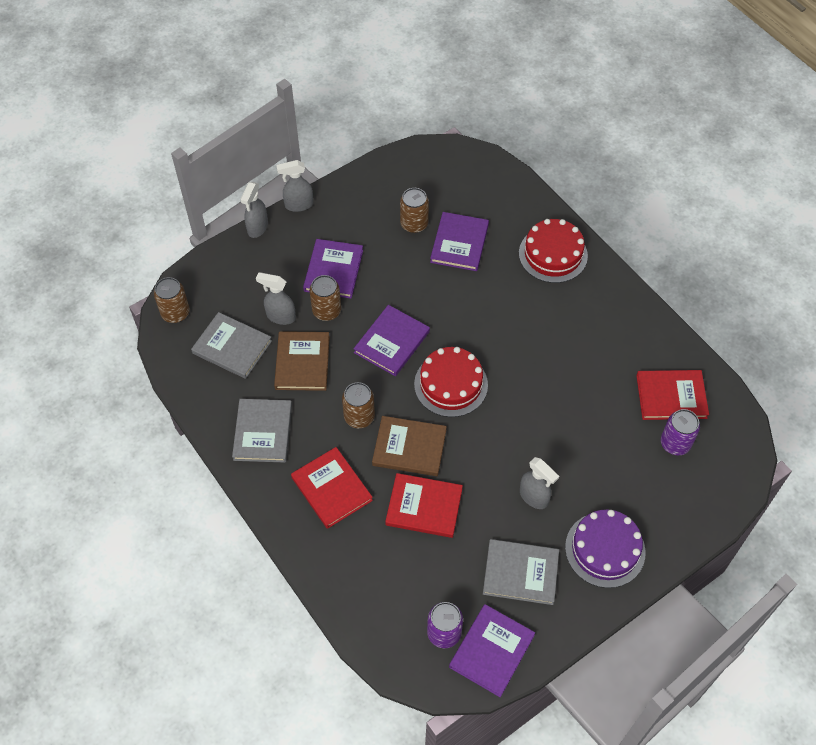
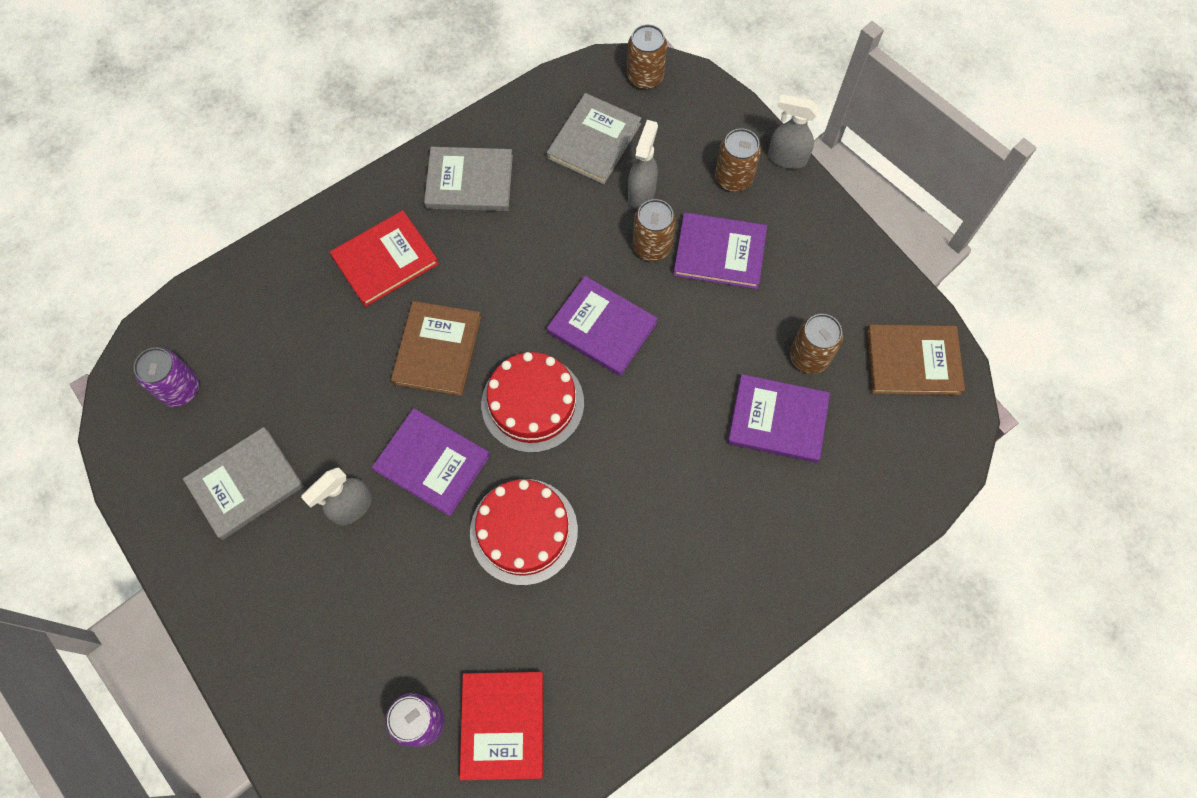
camera: 90 degrees right, 10 degrees up
brown book [274,331,330,391] -> brown book moved to [867,324,965,395]
grey spray bottle [276,160,313,212] -> none
brown can [342,382,375,428] -> brown can moved to [715,128,761,191]
red book [385,473,463,538] -> none
purple book [449,604,535,697] -> purple book moved to [372,408,490,516]
grey book [483,539,559,605] -> grey book turned 45 degrees clockwise [183,427,304,540]
red cake [519,219,588,283] -> red cake moved to [470,479,578,585]
purple cake [565,510,646,588] -> none

